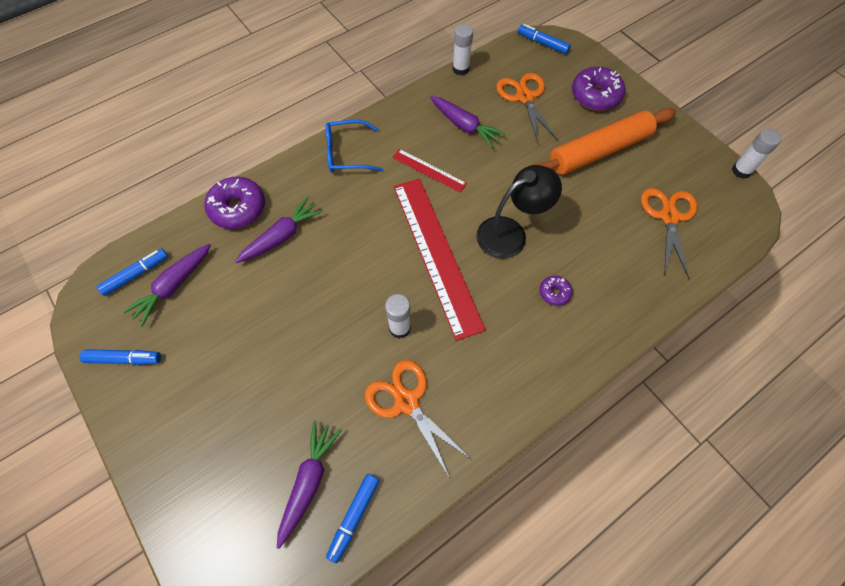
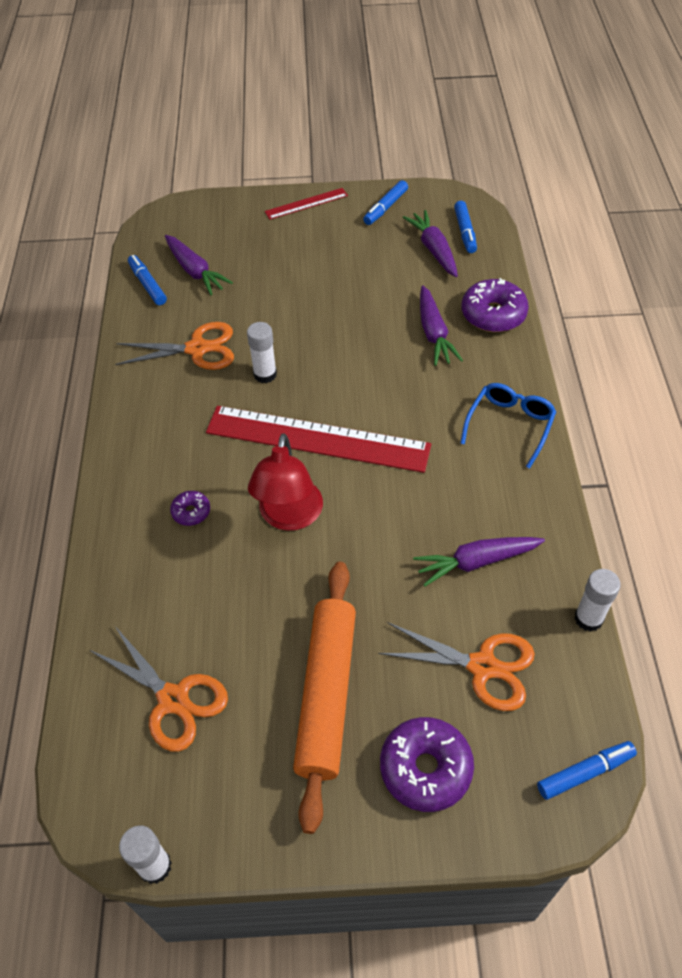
camera: 125 degrees right, 10 degrees down
red ruler [392,149,467,193] -> red ruler moved to [265,188,348,220]
black lamp [476,165,562,259] -> red lamp [248,433,323,531]

